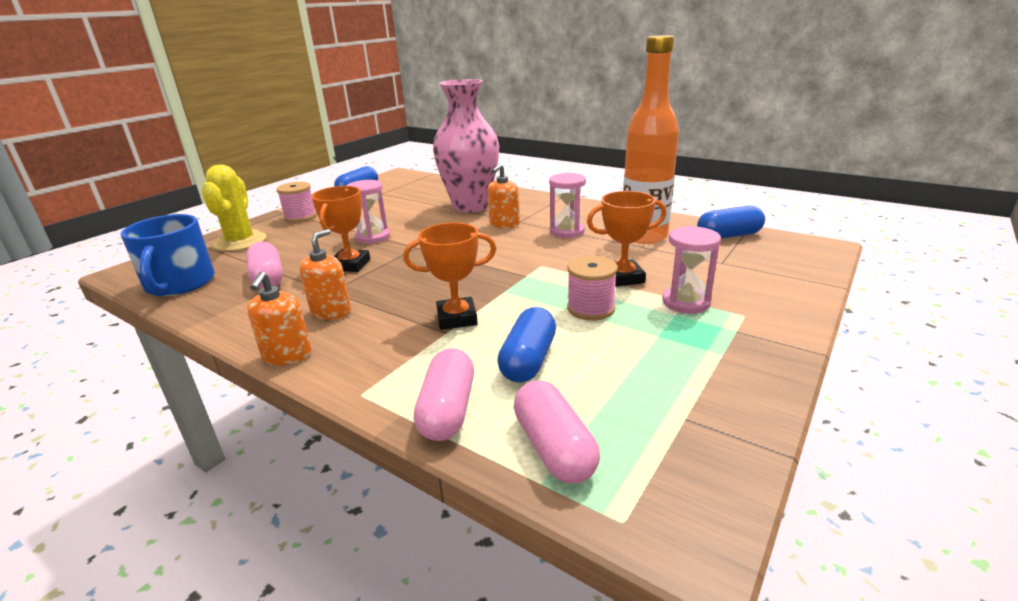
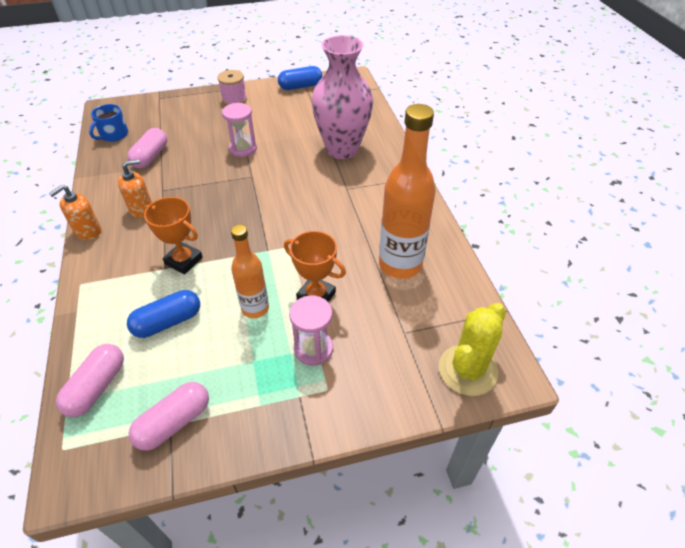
camera: 40 degrees right, 20 degrees up
blue mug [120,214,215,296] -> blue mug [89,104,128,142], size x0.63
yellow cactus [202,165,266,251] -> yellow cactus moved to [439,303,506,396]
orange trophy [311,186,370,272] -> none
pink capsule [414,348,474,441] -> pink capsule moved to [129,382,209,451]
orange soap dispenser [487,163,520,229] -> none
pink hourglass [549,173,586,238] -> none
pink spool [567,256,618,320] -> orange bottle [231,224,269,318]
blue capsule [697,206,765,239] -> none

